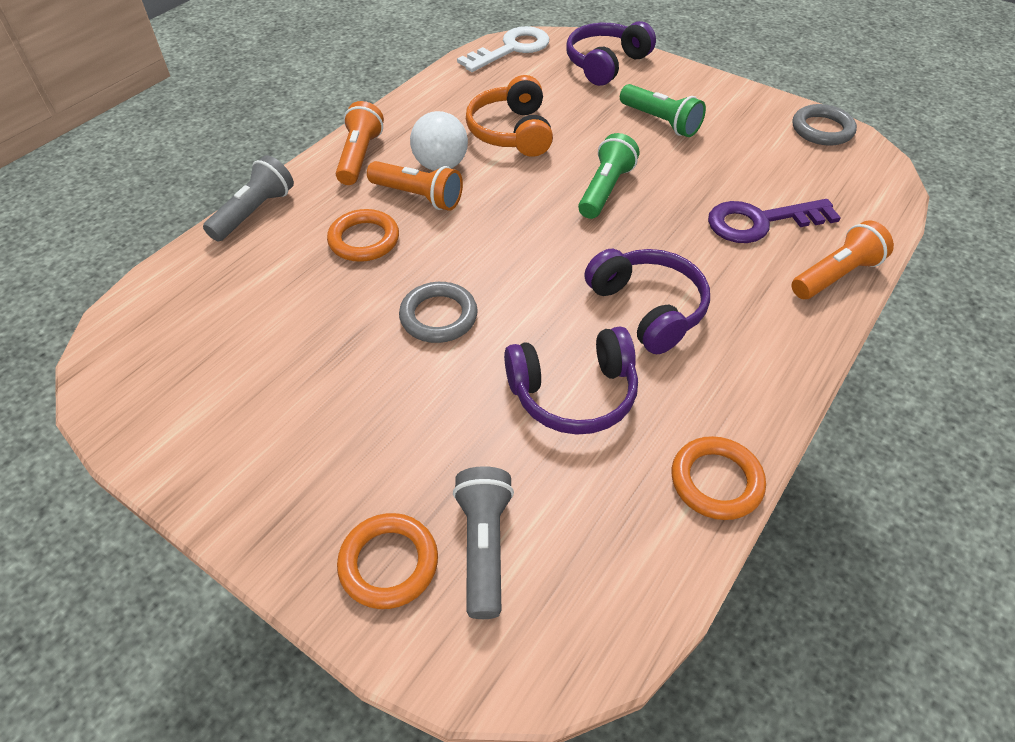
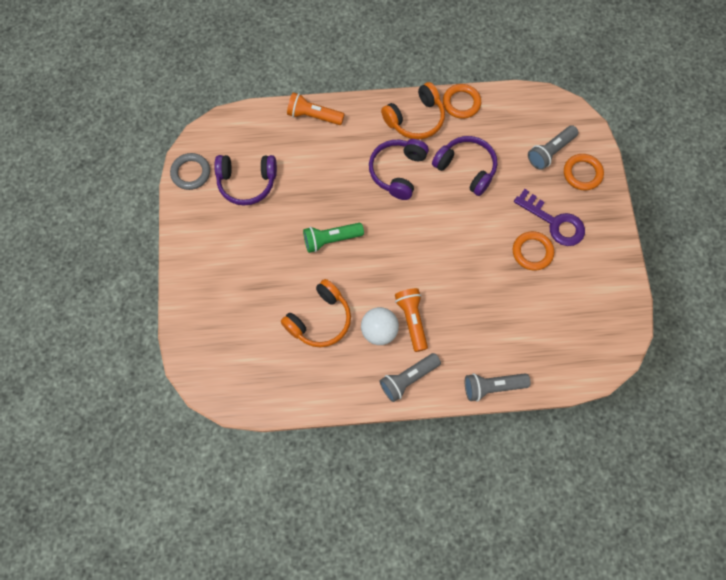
camera: 130 degrees left, 20 degrees up
orange ring [327,209,399,262] -> orange ring moved to [513,231,554,271]
orange flashlight [336,101,384,185] -> grey flashlight [380,353,441,402]
grey ring [399,282,478,343] -> none
white key [457,26,550,72] -> none
purple headphones [566,21,656,86] -> purple headphones moved to [214,155,277,206]
green flashlight [620,84,706,137] -> none
purple key [708,199,841,243] -> purple key moved to [514,189,585,246]
none -> orange headphones [381,82,445,139]

